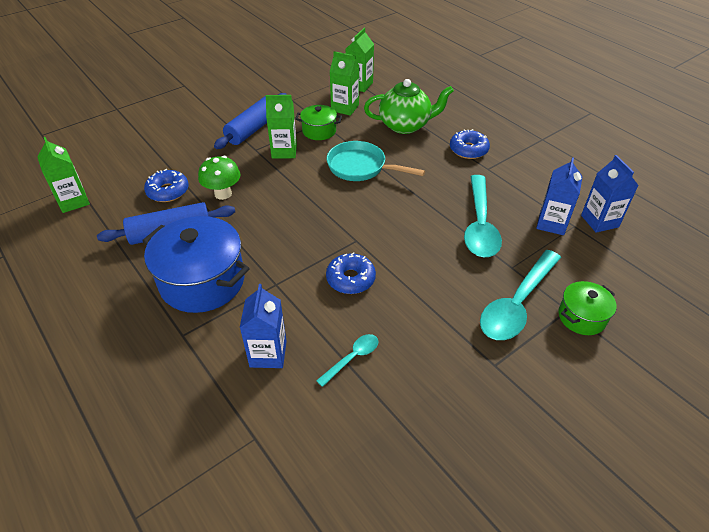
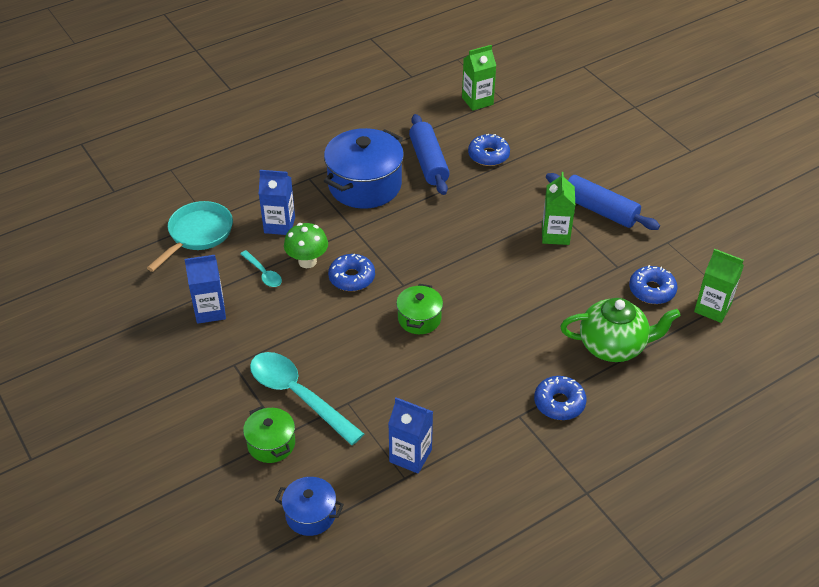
camera: 95 degrees right, 0 degrees up
green mushroom [198,156,240,200] -> green mushroom moved to [284,223,328,268]
green pot [295,105,342,140] -> green pot moved to [396,284,443,334]
turquoise pan [327,141,425,181] -> turquoise pan moved to [147,201,233,272]
green carton [329,51,360,116] -> blue donut [629,265,678,304]
green teapot [364,79,454,134] -> green teapot turned 90 degrees counterclockwise [560,298,681,362]
turquoise spoon [464,175,502,257] -> none
blue carton [581,155,639,233] -> blue carton moved to [184,255,226,324]
none -> blue pot [275,477,344,536]

